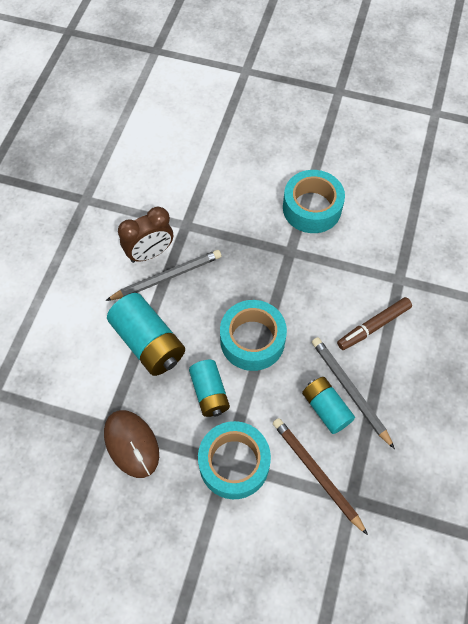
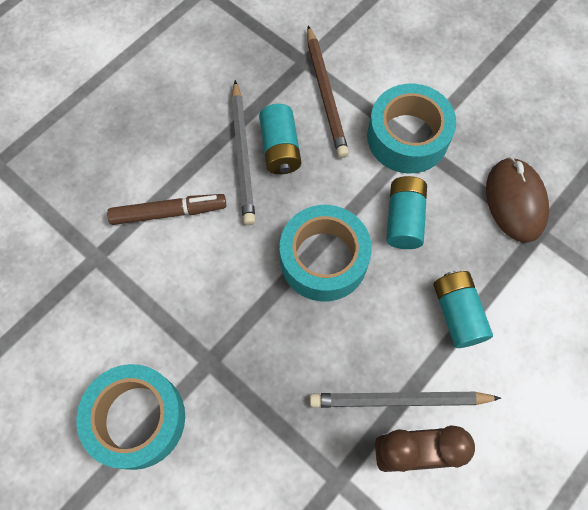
camera: 155 degrees left, 5 degrees up
turquoise battery [107,293,185,376] -> turquoise battery [433,271,493,348], size x0.64

